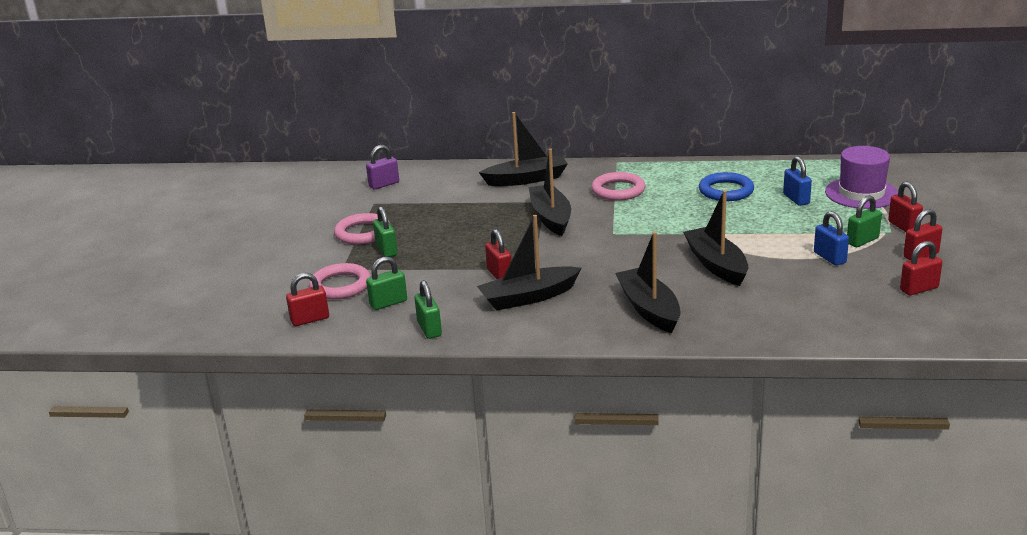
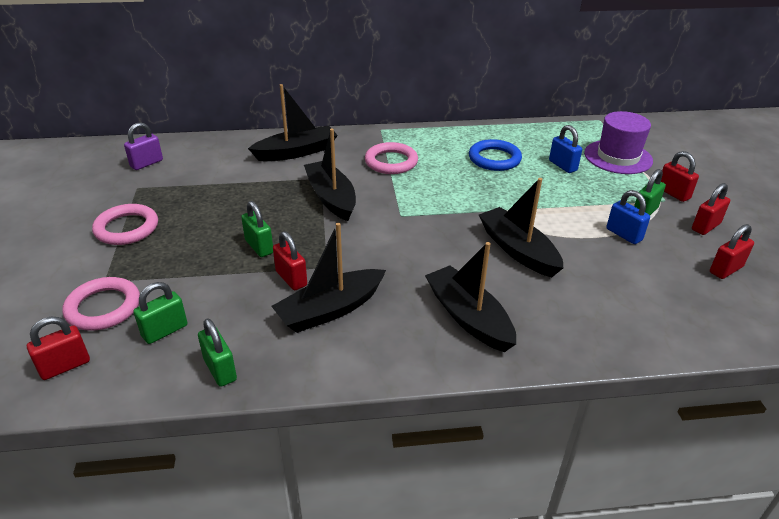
camera: 15 degrees left, 10 degrees up
green padlock [373,206,398,257] -> green padlock moved to [241,201,273,257]

